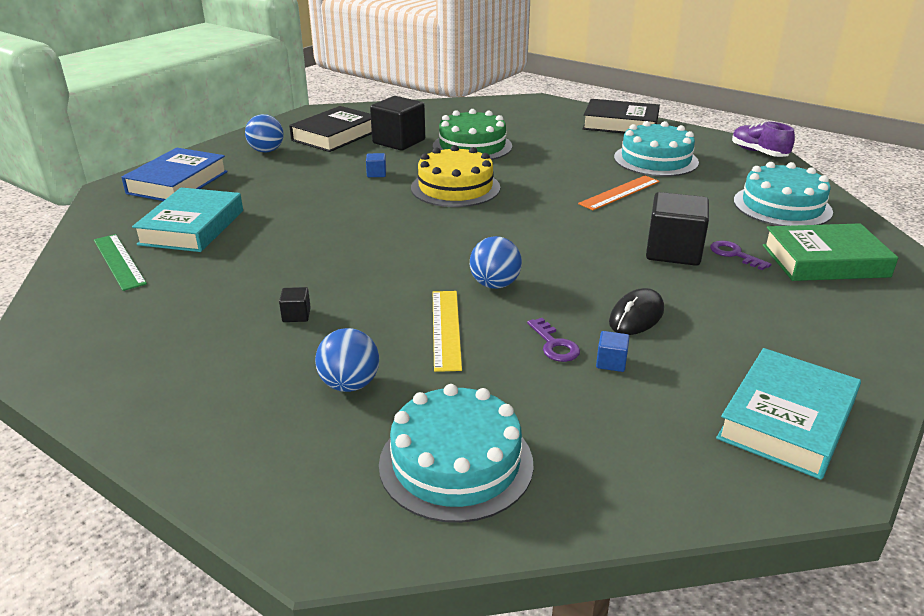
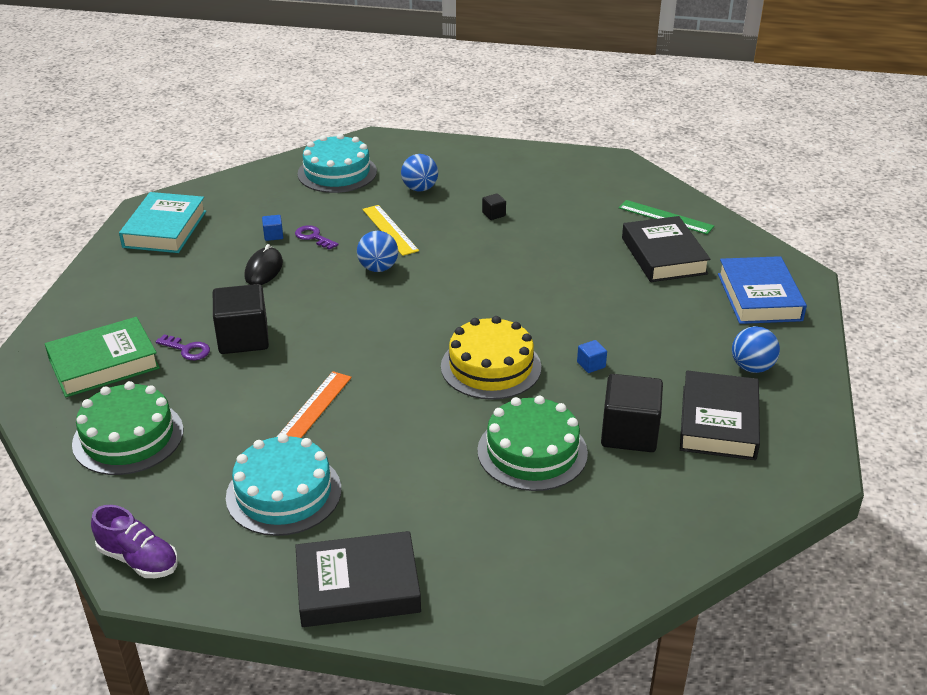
camera: 155 degrees right, 5 degrees up
turquoise book [132,187,243,252] -> black book [622,216,711,282]
turquoise cake [734,162,833,226] -> green cake [72,381,183,475]

